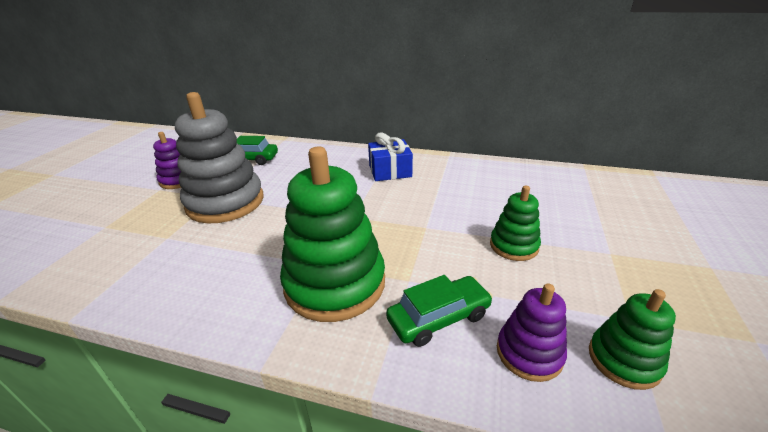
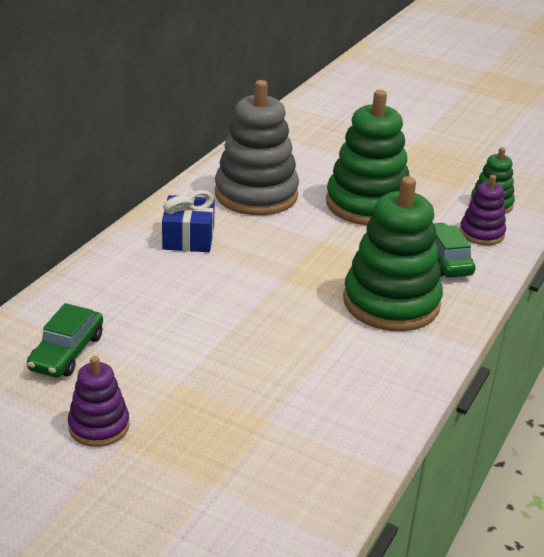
camera: 80 degrees left, 0 degrees up
grey stacking toy [175,92,264,223] -> grey stacking toy moved to [215,80,299,215]
green stacking toy [490,185,541,261] -> green stacking toy [326,90,410,225], size x1.93

